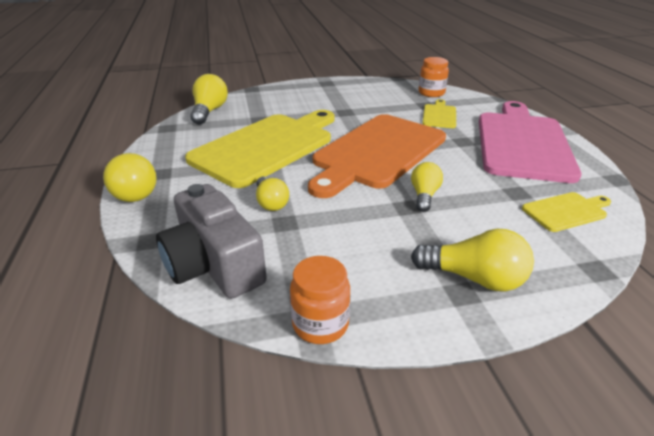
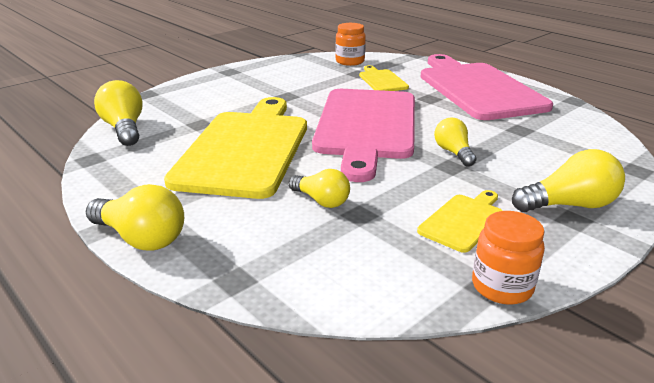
camera: 30 degrees left, 5 degrees down
grey camera [156,184,267,299] -> none
orange cutting board [308,114,446,198] -> pink cutting board [312,89,415,182]
yellow cutting board [522,192,611,232] -> yellow cutting board moved to [417,190,503,253]

